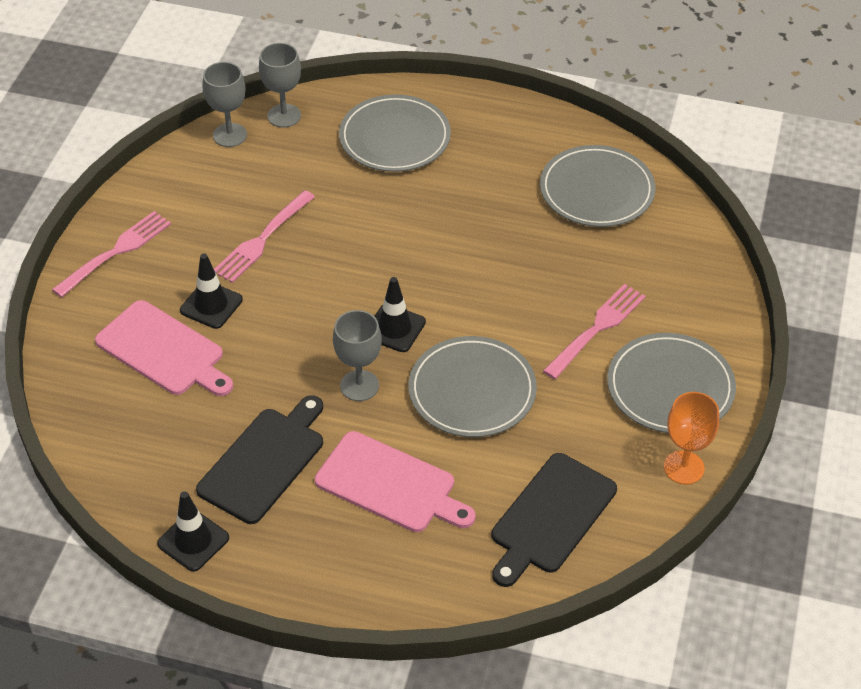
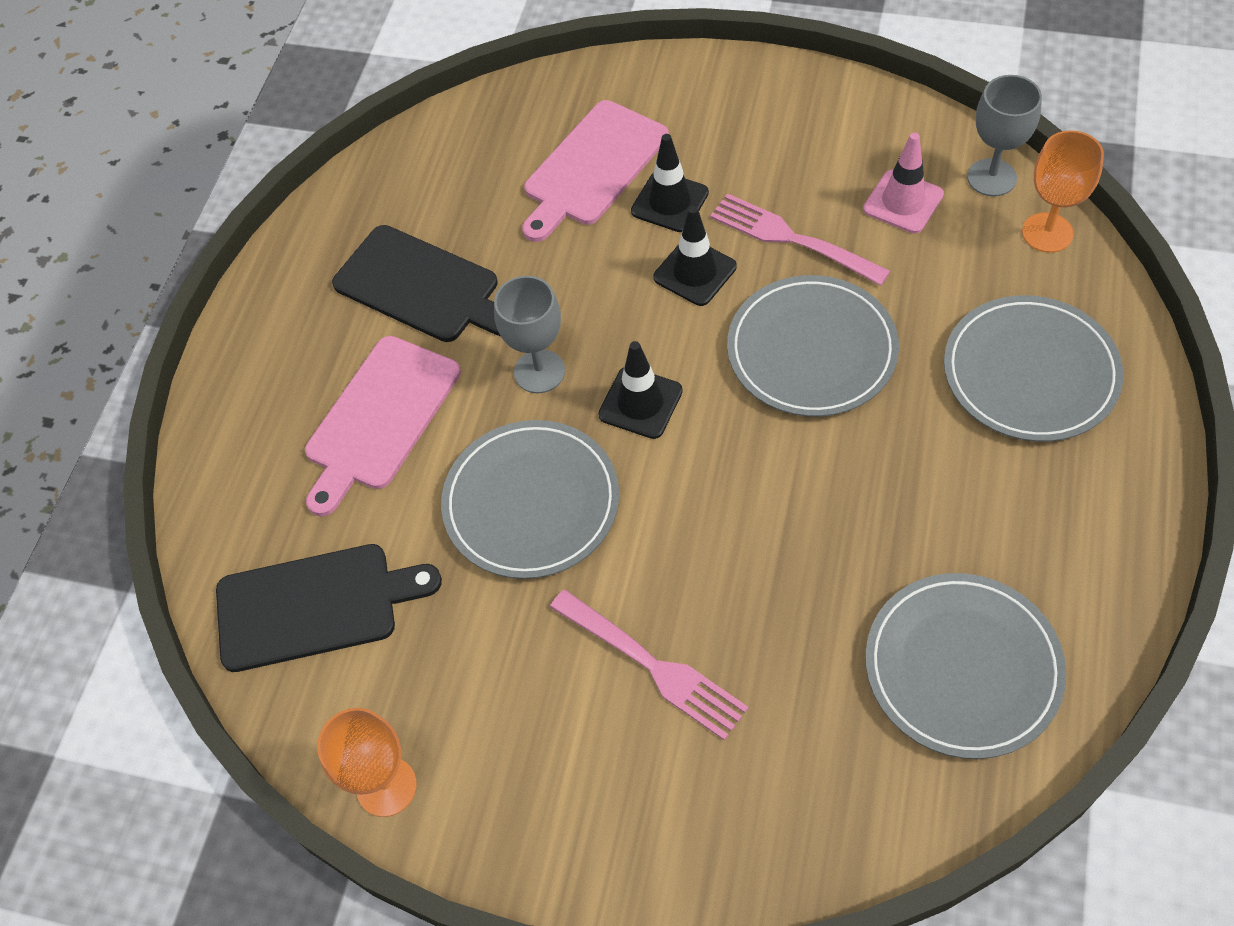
camera: 95 degrees right, 10 degrees up
pink fork [52,211,171,298] -> none
black traffic cone [157,491,229,571] -> black traffic cone moved to [653,206,737,306]
grey goblet [259,43,301,127] -> orange goblet [1022,130,1104,253]
black cutting board [492,453,617,587] -> black cutting board turned 135 degrees clockwise [216,544,442,672]
grey plate [607,333,736,433] -> grey plate moved to [727,275,899,417]
none -> pink traffic cone [863,133,944,234]

